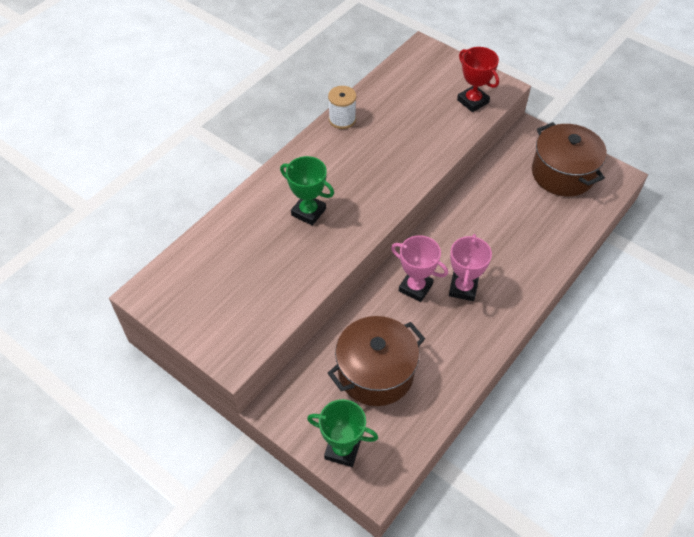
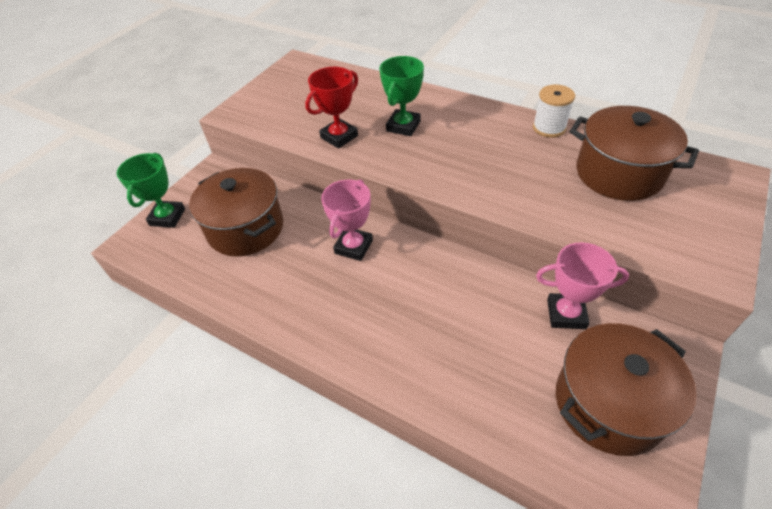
camera: 85 degrees right, 5 degrees down
pink trophy [449,234,492,301] -> pink trophy moved to [536,242,629,329]
red trophy [457,47,499,112] -> red trophy moved to [305,67,358,149]
none -> brown pot [570,106,699,201]

